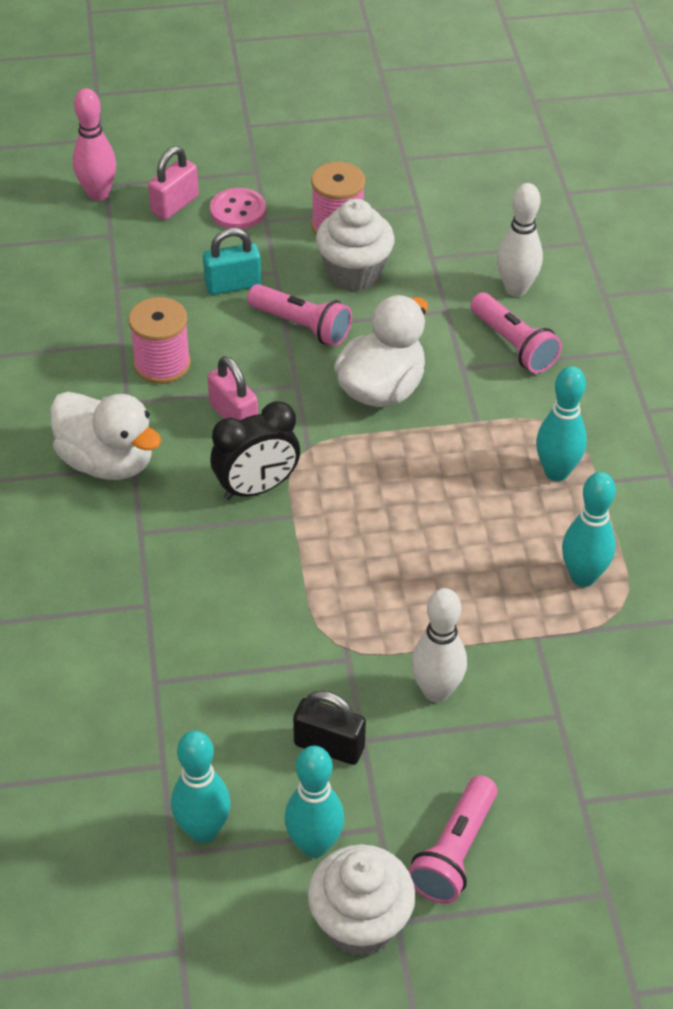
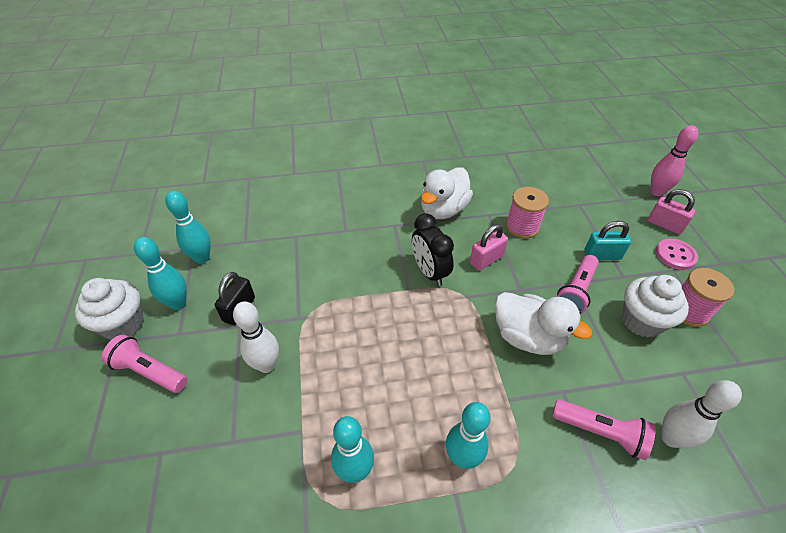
camera: 90 degrees right, 0 degrees up
turquoise padlock [203,228,261,295] -> turquoise padlock turned 75 degrees counterclockwise [584,221,631,260]
pink flashlight [470,292,562,373] -> pink flashlight turned 120 degrees counterclockwise [552,399,656,460]

